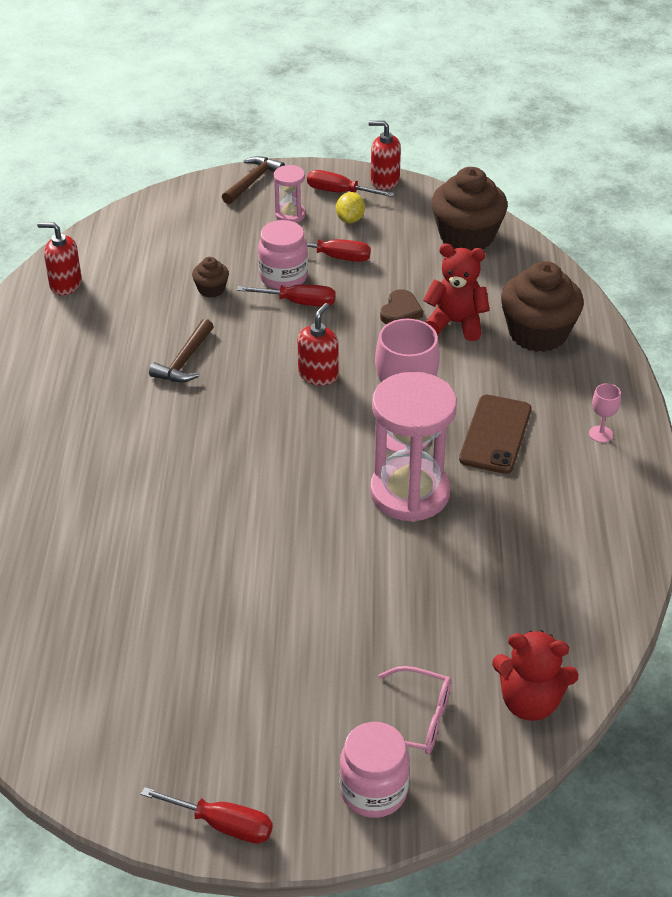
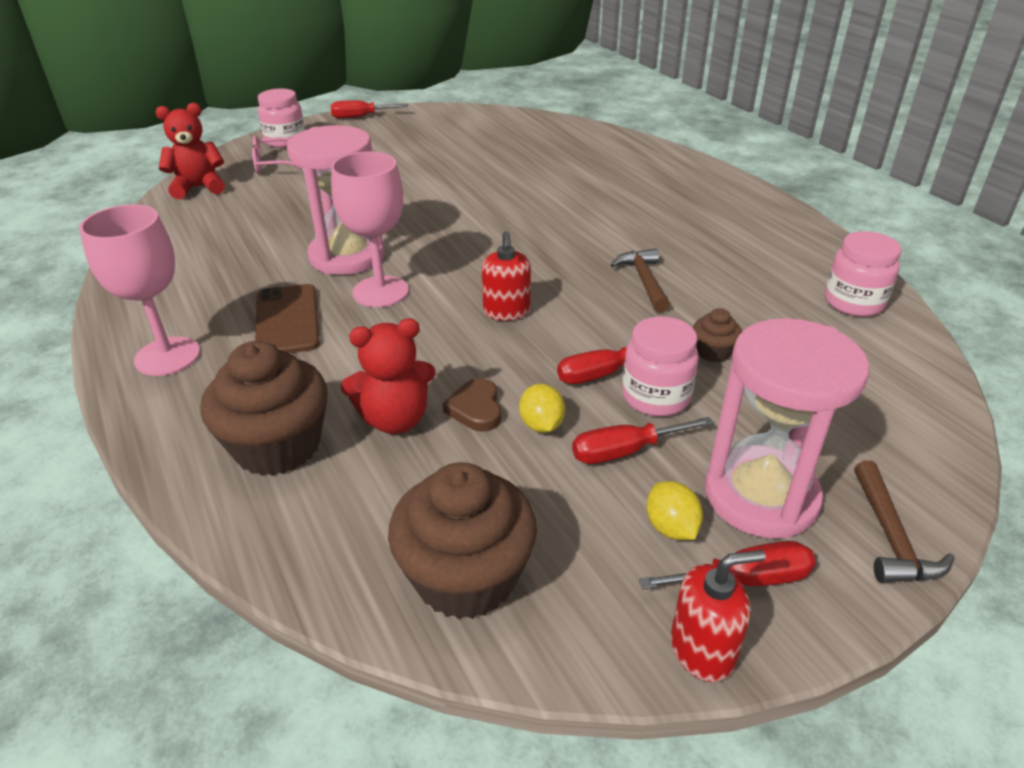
camera: 150 degrees right, 5 degrees down
red soap dispenser [37,222,82,295] -> pink jar [825,231,902,317]
pink hourglass [274,165,306,223] -> pink hourglass [705,318,870,538], size x2.12
pink goblet [589,383,621,443] -> pink goblet [79,204,200,376], size x2.24
none -> yellow lemon [519,384,565,433]

